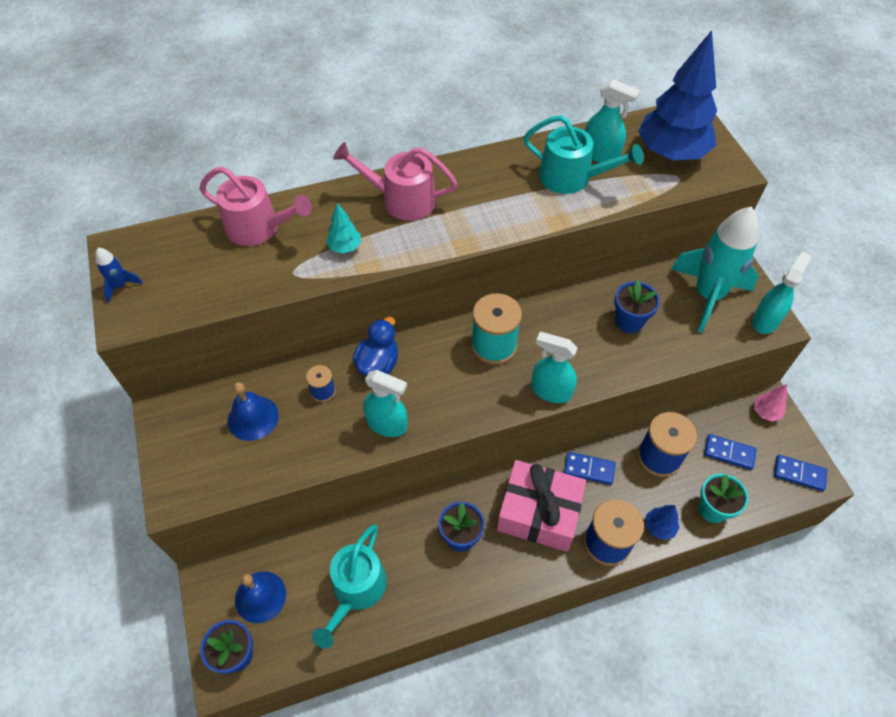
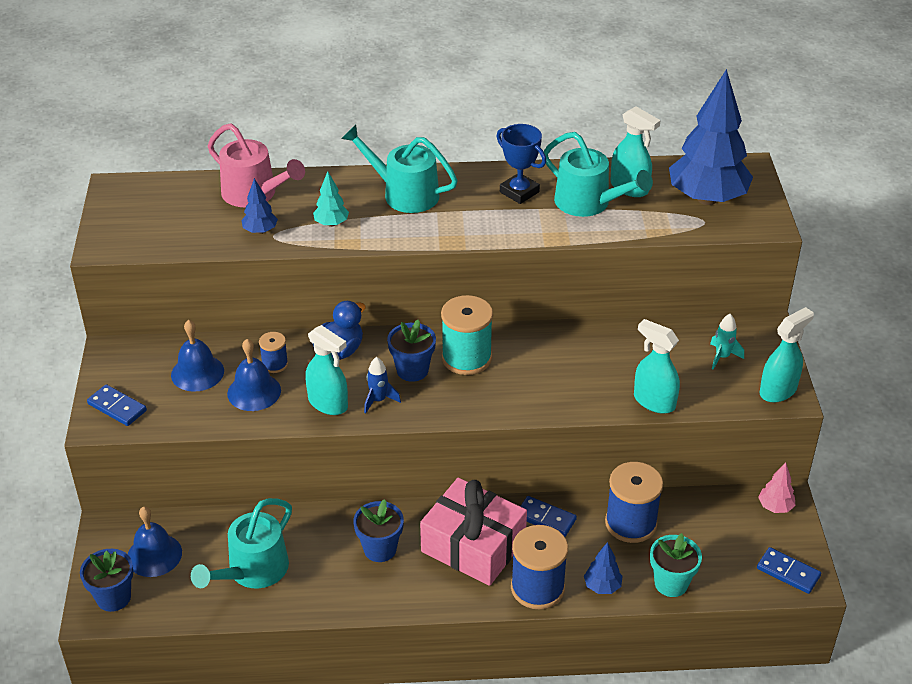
camera: 15 degrees right, 15 degrees down
blue rocket [95,248,143,302] -> blue rocket moved to [364,357,401,414]
pink watering can [333,142,457,221] -> turquoise watering can [341,125,458,213]
turquoise spray bottle [531,332,578,403] -> turquoise spray bottle moved to [634,319,680,414]
blue flower pot [614,280,660,333] -> blue flower pot moved to [387,320,436,382]
turquoise rocket [671,207,759,333] -> turquoise rocket [710,314,744,370], size x0.40
blue domino [704,434,756,470] -> blue domino moved to [87,384,147,426]
none -> blue bell [227,339,281,411]
none -> blue tree [241,178,278,234]
none -> blue trophy [496,124,546,204]

